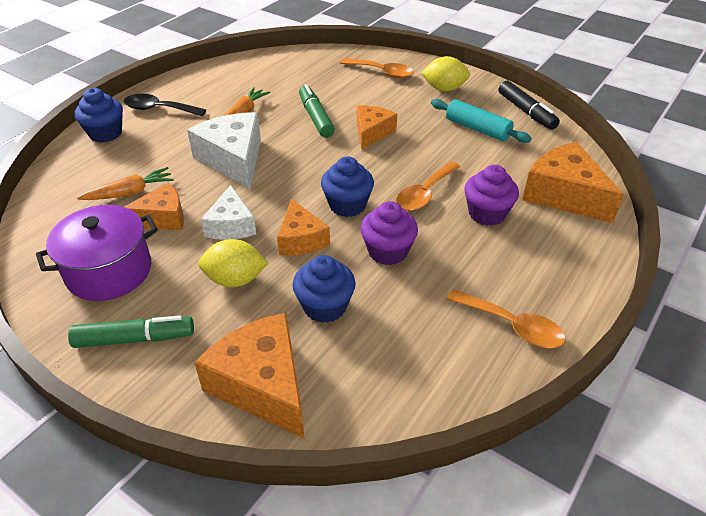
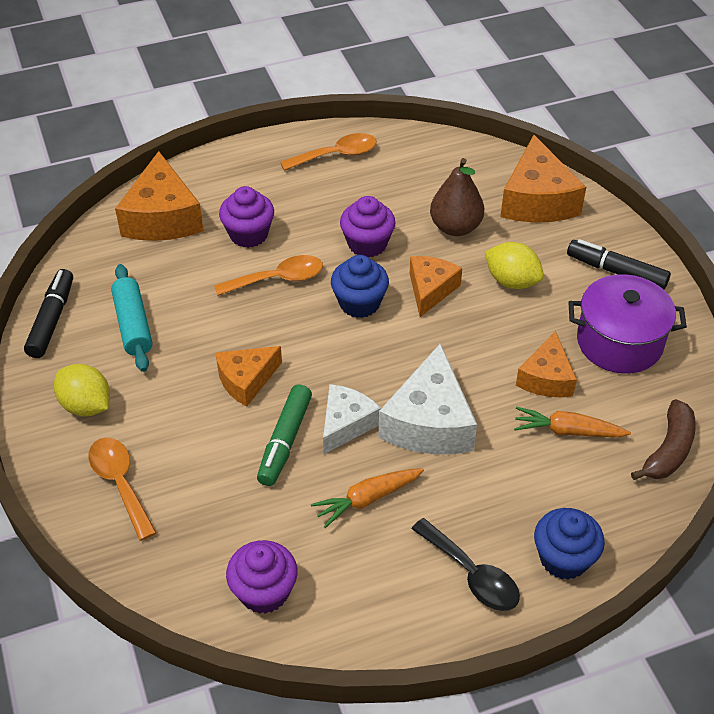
camera: 145 degrees left, 5 degrees up
green marker [68,315,194,348] -> black marker [567,239,671,289]
orange cheese [124,183,184,230] -> orange cheese turned 90 degrees counterclockwise [516,331,577,397]
white cheese [201,185,256,240] -> white cheese moved to [323,384,381,454]
blue cupcake [293,255,356,323] -> brown pear [430,158,484,236]
orange spoon [447,289,566,348] -> orange spoon turned 90 degrees clockwise [280,133,377,171]
none -> purple cupcake [226,540,298,614]
none -> brown banana [631,399,696,480]

